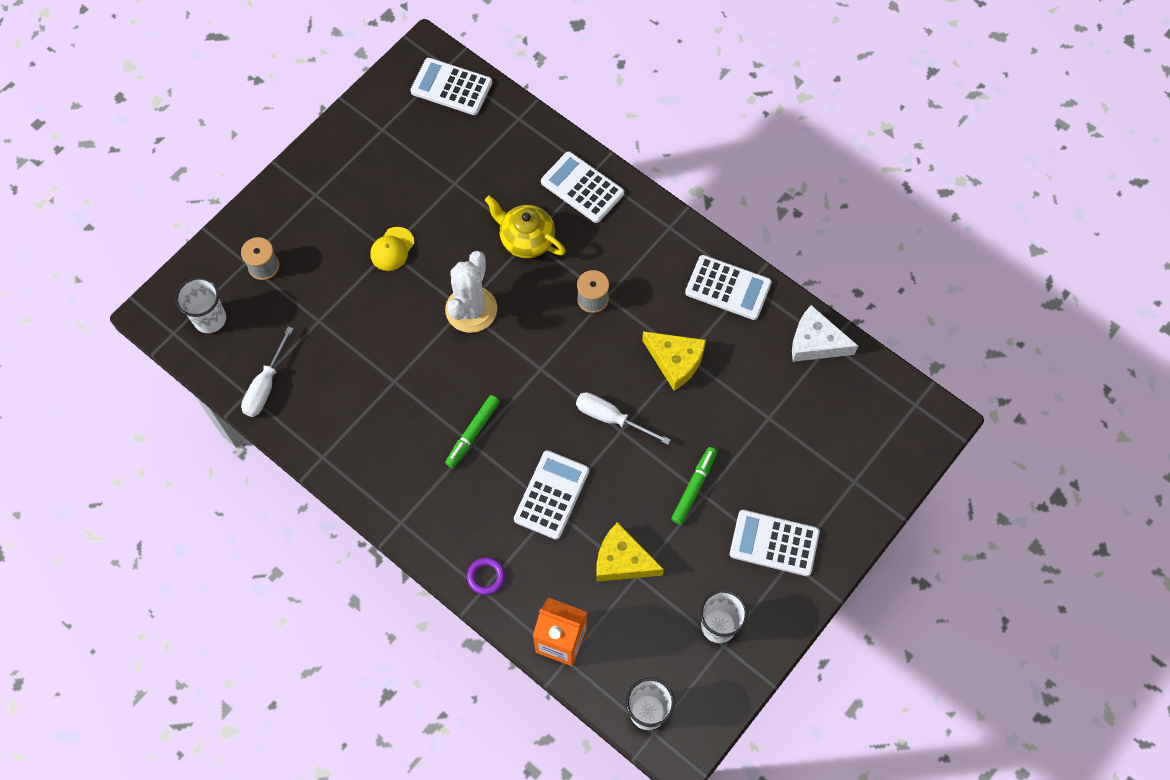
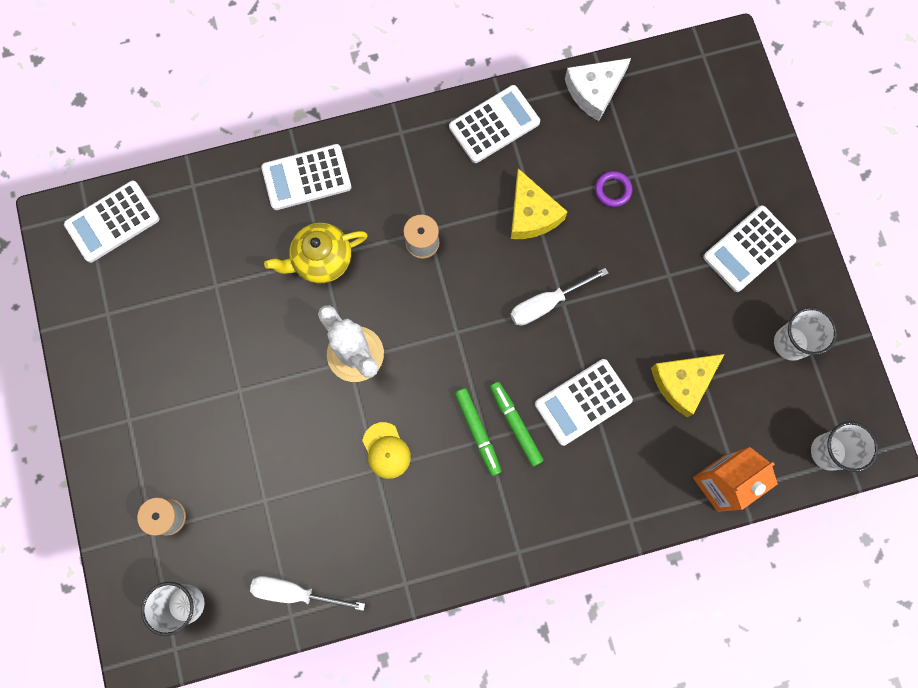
camera: 55 degrees left, 10 degrees up
white screwdriver [241,326,294,417] -> white screwdriver turned 135 degrees clockwise [250,576,365,611]
yellow cap [370,227,415,271] -> yellow cap moved to [362,422,411,479]
purple ring [467,557,505,595] -> purple ring moved to [595,171,632,207]
white calculator [514,450,589,540] -> white calculator turned 90 degrees counterclockwise [535,359,633,446]
yellow cheese [642,331,706,391] -> yellow cheese turned 90 degrees clockwise [511,168,567,239]
green marker [671,447,717,525] -> green marker moved to [490,382,544,467]

